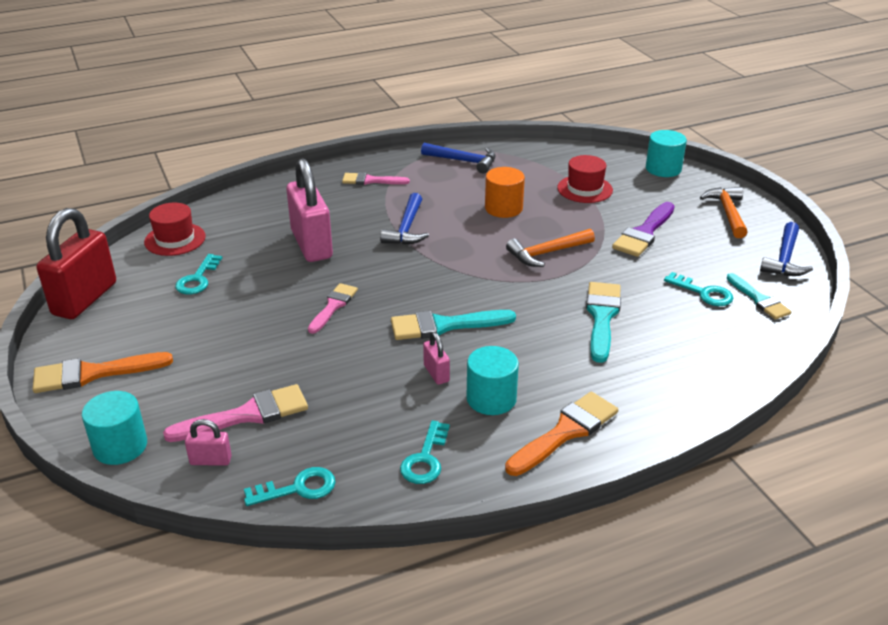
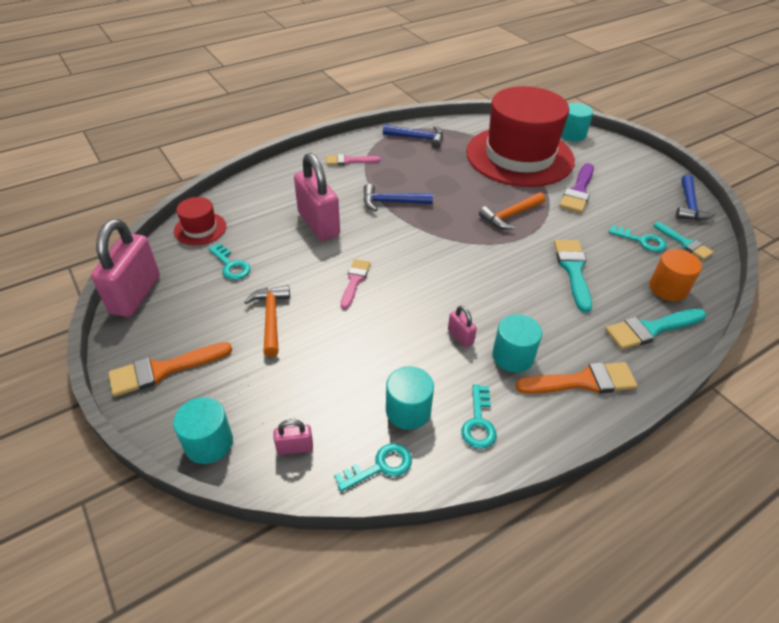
camera: 10 degrees left, 10 degrees up
red padlock [37,208,116,319] -> pink padlock [91,219,160,317]
pink brush [163,384,308,442] -> none
turquoise key [175,254,222,294] -> turquoise key turned 45 degrees counterclockwise [208,243,251,280]
blue hammer [380,193,429,245] -> blue hammer turned 90 degrees clockwise [363,184,433,211]
turquoise brush [391,310,516,340] -> turquoise brush moved to [605,308,706,350]
orange cylinder [485,167,525,218] -> orange cylinder moved to [649,249,702,301]
orange brush [505,391,618,476] -> orange brush turned 45 degrees clockwise [515,362,638,394]
red hat [557,155,613,203] -> red hat [466,86,575,187], size x2.46
orange hammer [700,187,748,238] -> orange hammer moved to [244,285,290,357]
none -> turquoise cylinder [386,366,434,430]

